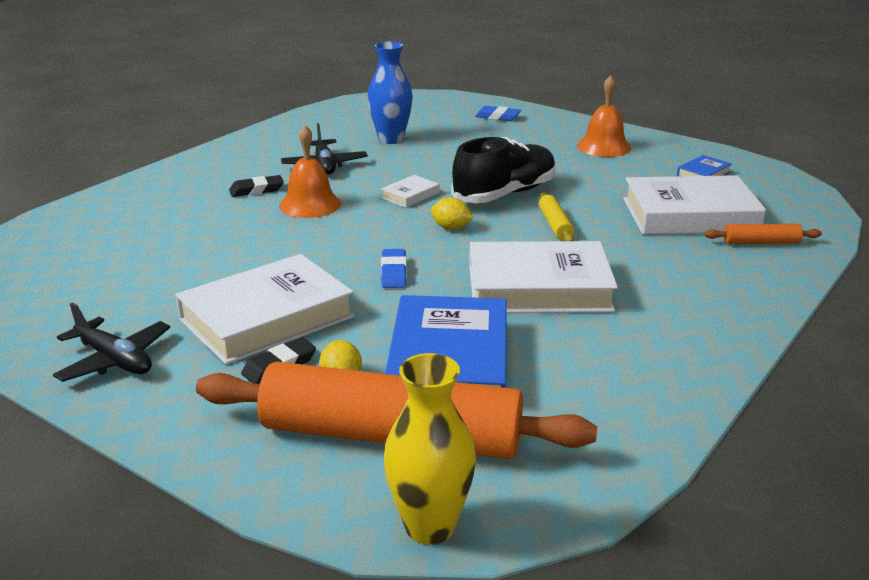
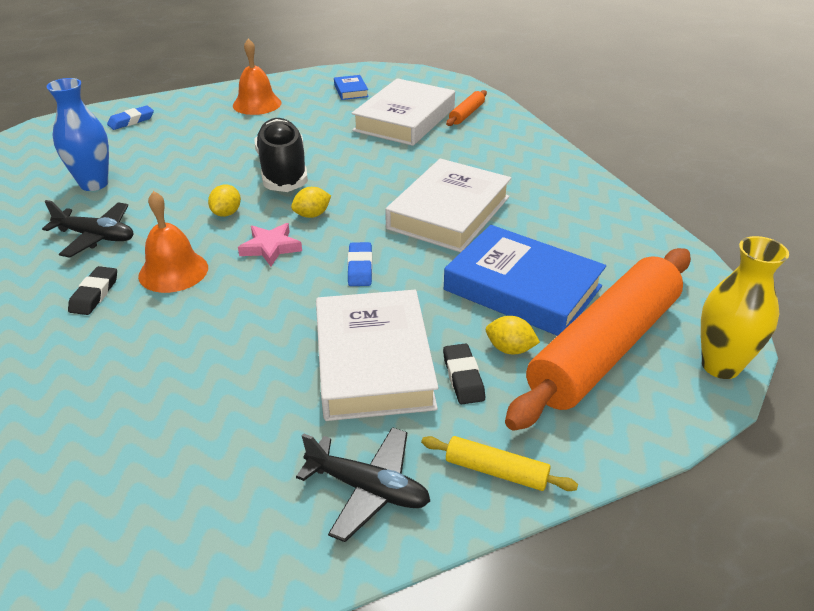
camera: 60 degrees left, 10 degrees up
black plane [53,303,170,382] -> black plane turned 45 degrees clockwise [296,427,430,542]
white book [381,175,440,208] -> yellow lemon [208,185,241,217]
blue eraser [381,249,407,288] -> blue eraser turned 60 degrees clockwise [348,242,372,286]
yellow rolling pin [539,193,574,241] -> yellow rolling pin moved to [421,436,578,491]
none -> pink star [238,223,302,266]

